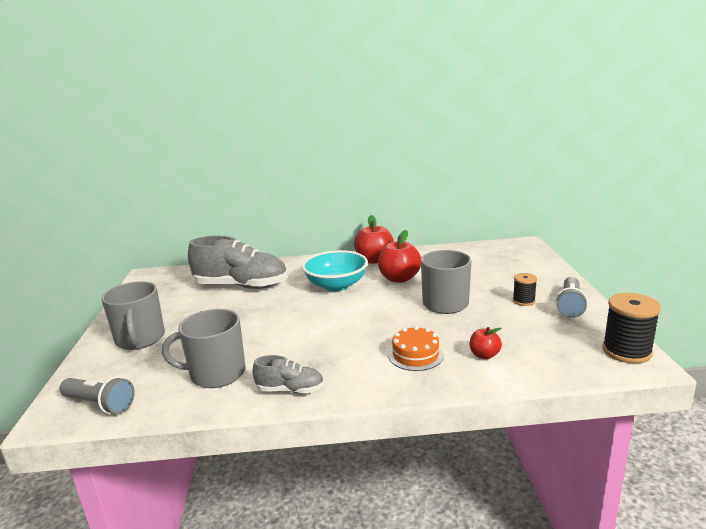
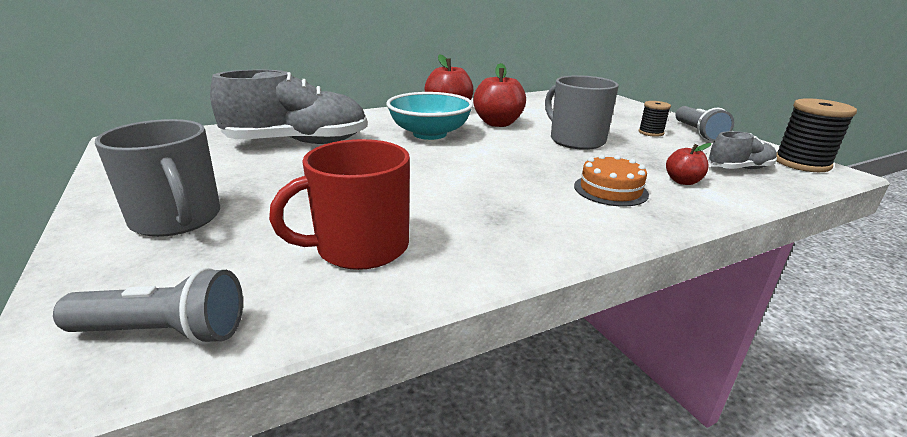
camera: 25 degrees left, 5 degrees up
grey mug [162,309,246,388] -> red mug [269,139,410,270]
grey shoe [253,355,324,394] -> grey shoe moved to [708,131,777,169]

